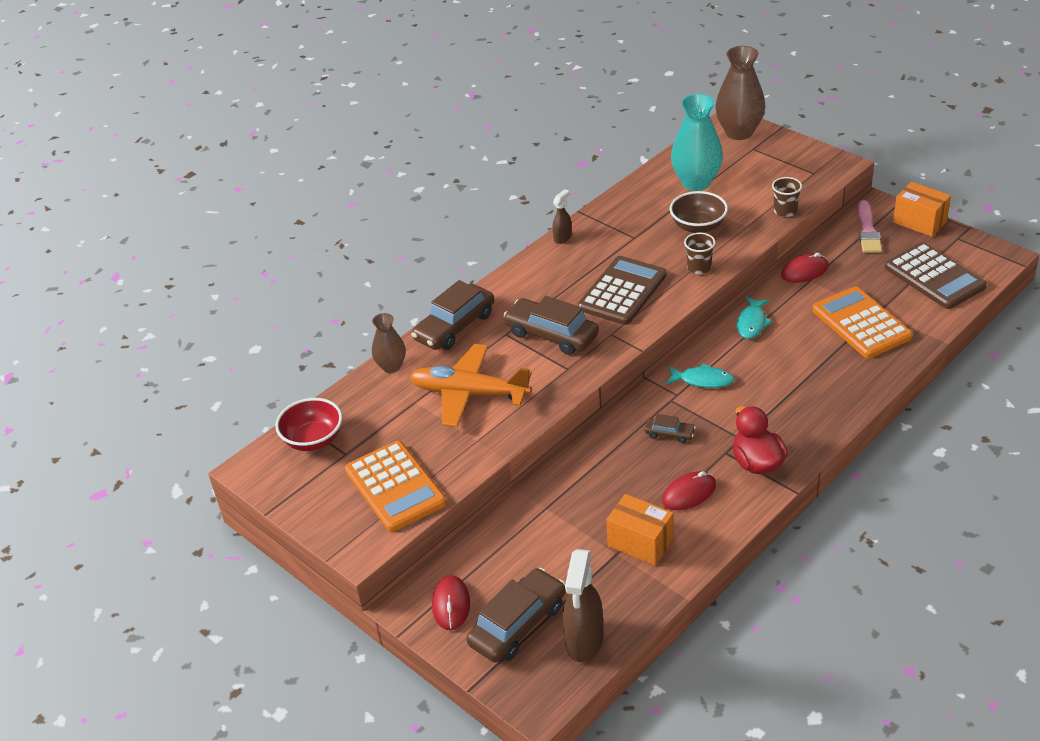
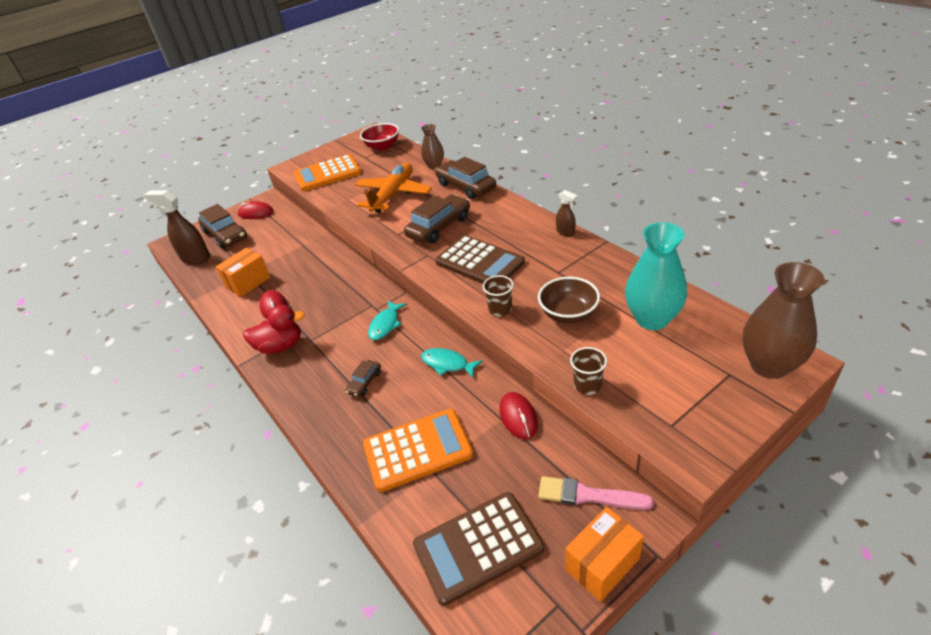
camera: 100 degrees right, 0 degrees up
brown car [645,414,696,443] -> brown car moved to [346,360,381,397]

